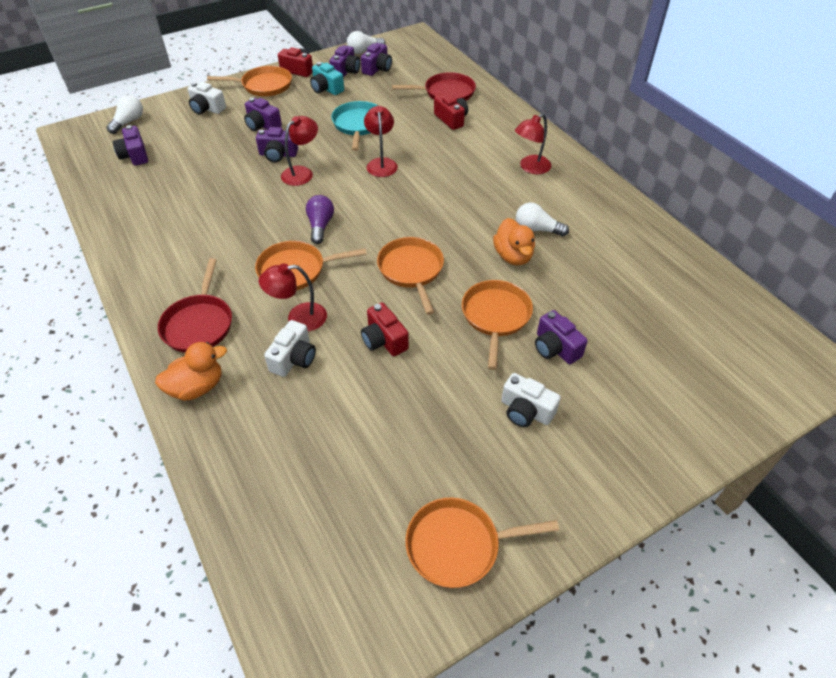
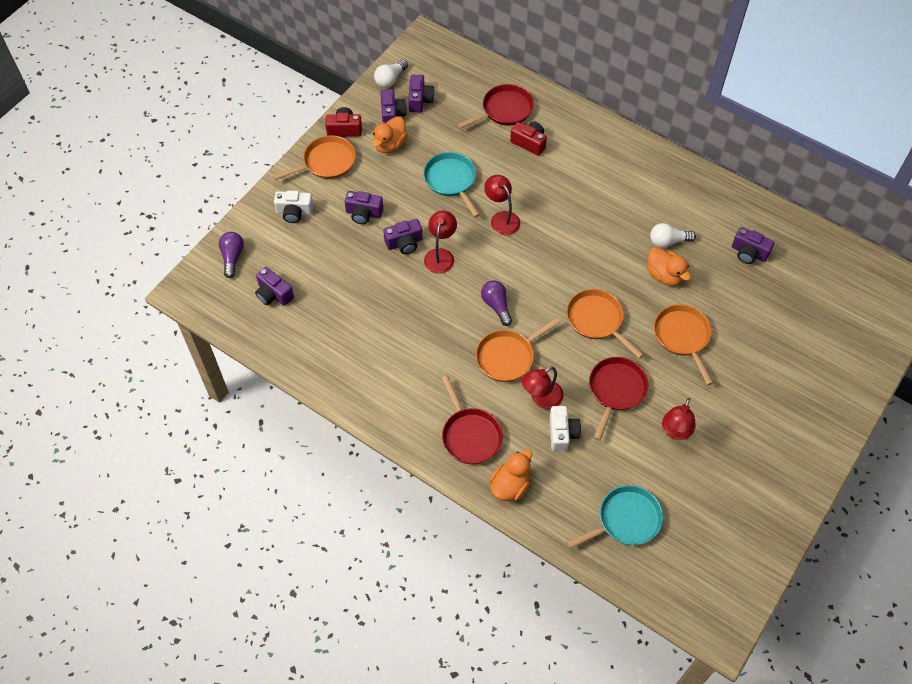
camera: 25 degrees left, 10 degrees up
white light bulb [106,95,143,134] -> purple light bulb [219,232,244,278]
turquoise camera [310,62,344,95] -> orange duck [372,116,408,153]
red camera [361,302,409,356] -> red pan [589,357,648,441]
orange pan [405,498,559,588] -> none
white camera [501,373,561,427] -> none
red lamp [515,113,551,174] -> red lamp moved to [662,398,696,440]
purple camera [535,310,588,364] -> purple camera moved to [732,227,775,264]
none -> turquoise pan [567,485,663,549]

